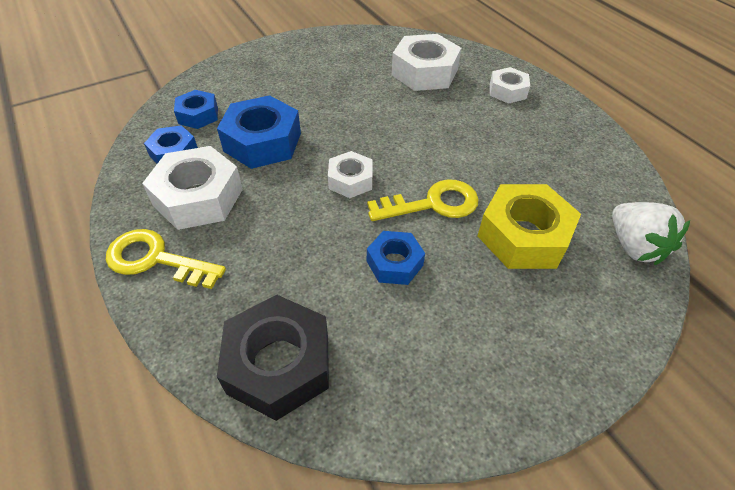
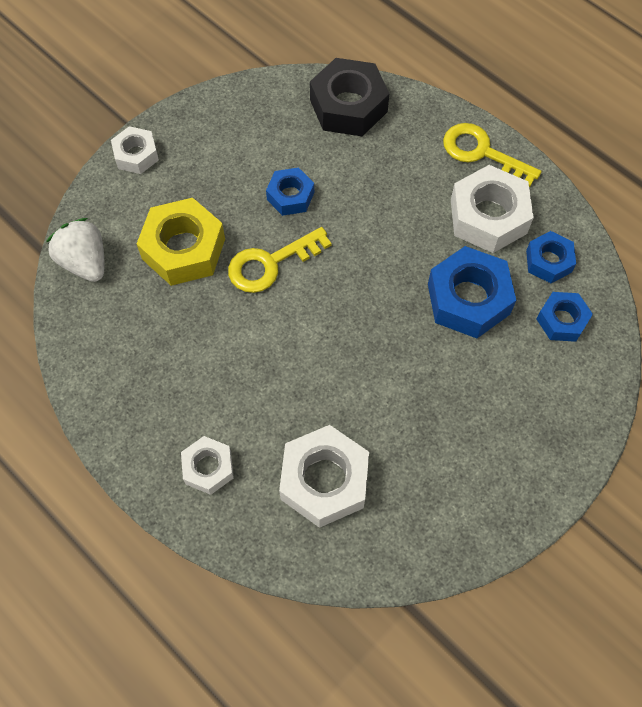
camera: 165 degrees right, 15 degrees up
yellow key [106,229,226,289] -> yellow key turned 150 degrees counterclockwise [443,123,541,187]
white nut [328,151,372,198] -> white nut moved to [111,126,159,174]

